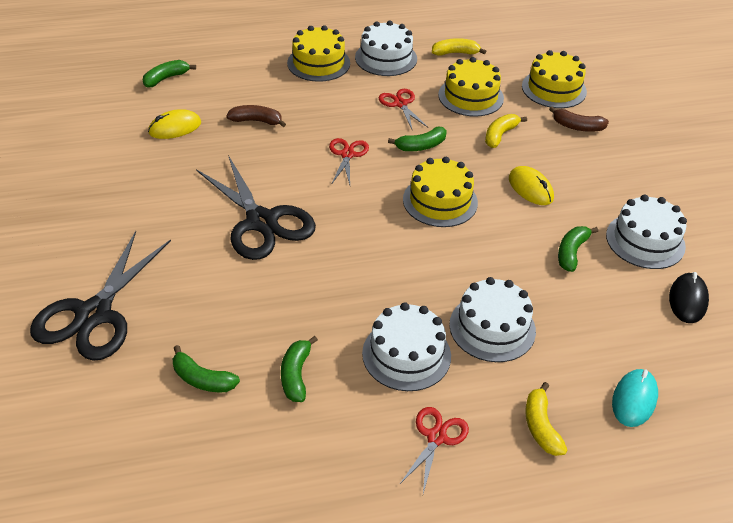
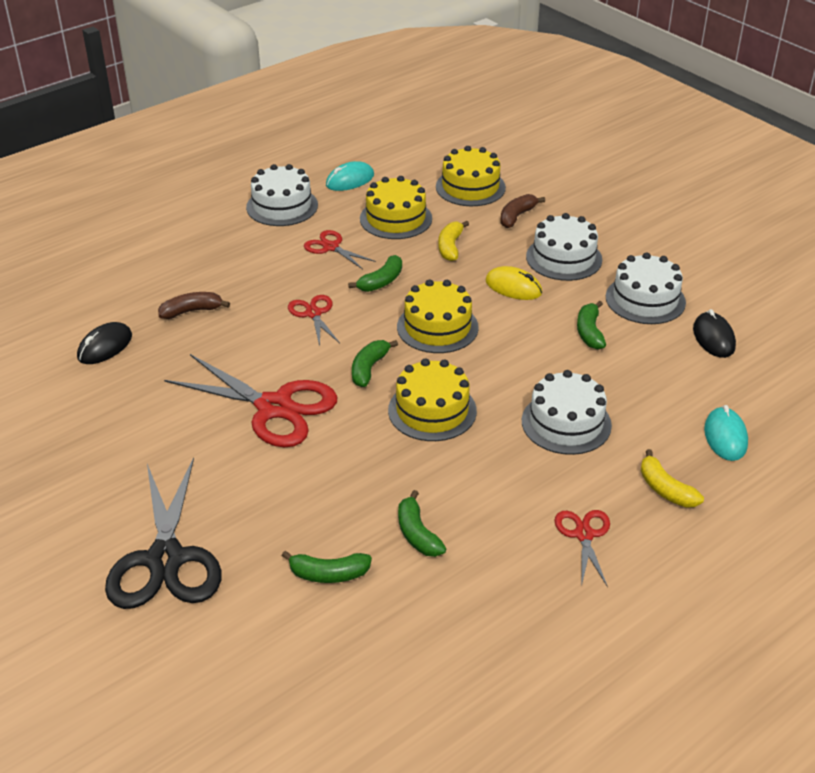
camera: 25 degrees left, 5 degrees down
green banana [143,60,196,88] -> green banana moved to [352,340,398,387]
yellow mouse [148,109,201,139] -> black mouse [77,322,132,364]
black scissors [196,155,316,260] -> red scissors [164,354,338,448]
yellow cake [287,25,350,82] -> yellow cake moved to [388,358,477,441]
white cake [362,302,451,391] -> white cake moved to [526,213,602,281]
yellow banana [432,38,486,56] -> turquoise mouse [326,161,374,191]
brown banana [549,106,609,132] -> brown banana turned 135 degrees clockwise [500,194,545,228]

